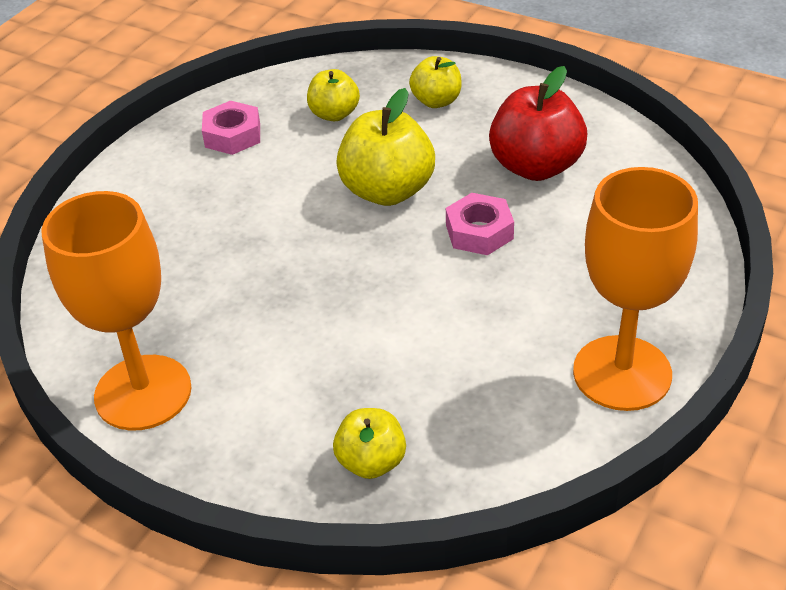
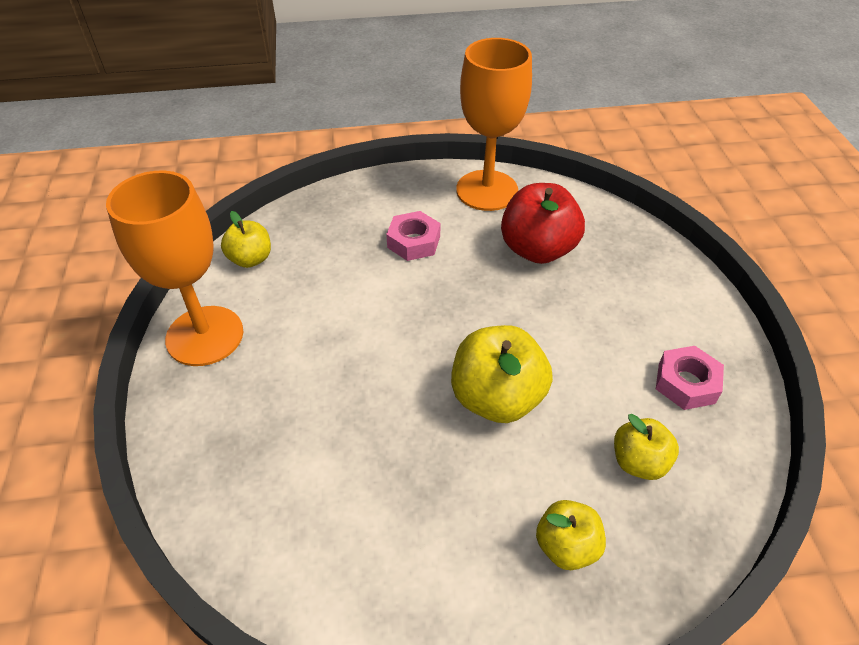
camera: 140 degrees right, 5 degrees up
yellow apple [333,408,406,479] -> yellow apple moved to [221,211,271,268]
pink nut [446,193,514,255] -> pink nut moved to [386,211,441,261]
red apple [489,66,587,181] -> red apple moved to [501,183,585,264]

